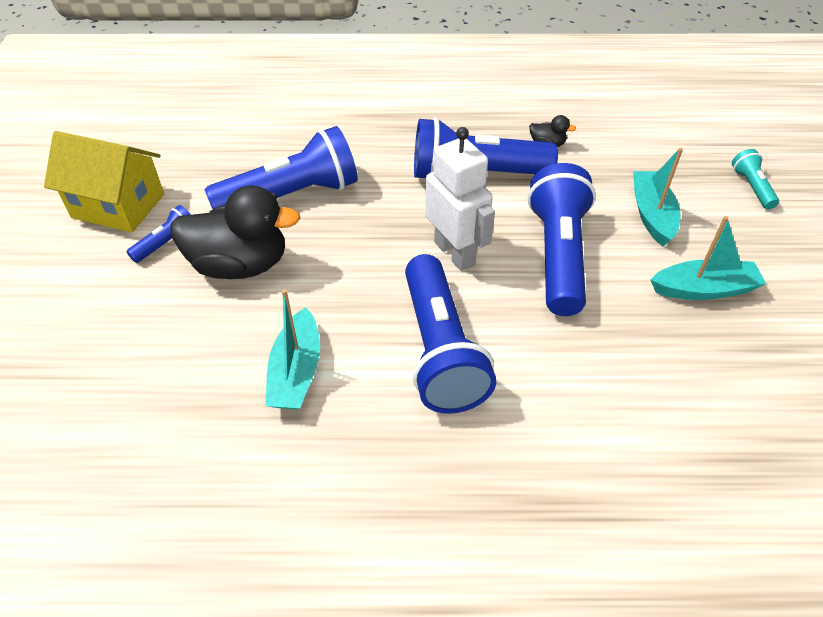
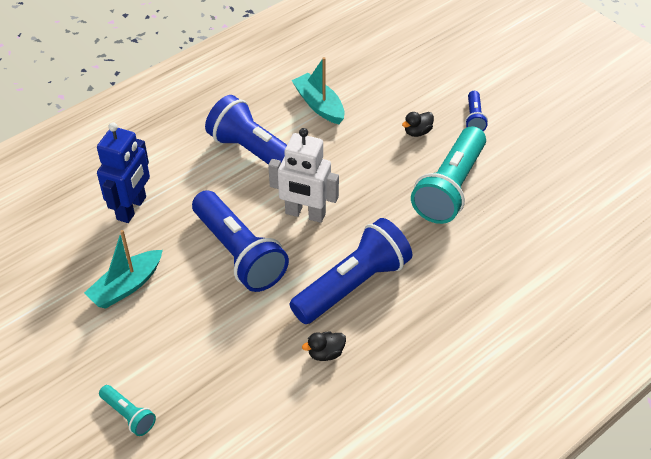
camera: 140 degrees right, 0 degrees up
yellow house [44,131,164,233] -> none
black duck [170,185,300,279] -> black duck [402,112,434,137], size x0.43
blue flashlight [204,126,358,209] -> turquoise flashlight [411,126,486,224]
turquoise boat [633,148,683,246] -> none
none -> blue robot [97,122,150,223]

